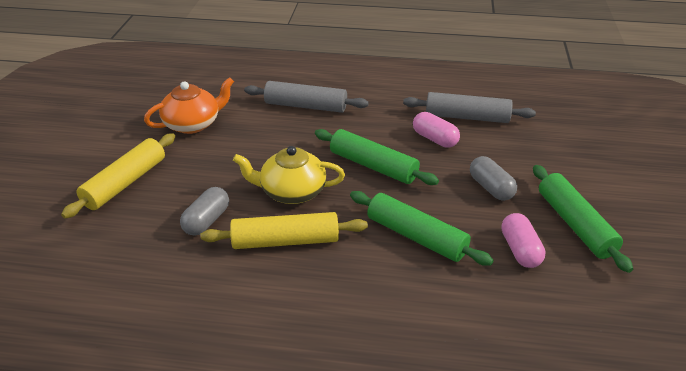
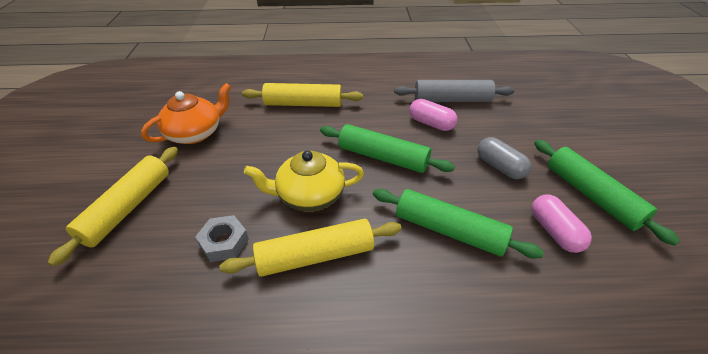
camera: 10 degrees left, 5 degrees up
grey capsule [180,187,229,235] -> grey nut [195,215,249,262]
grey rolling pin [244,81,369,113] -> yellow rolling pin [242,83,363,107]

